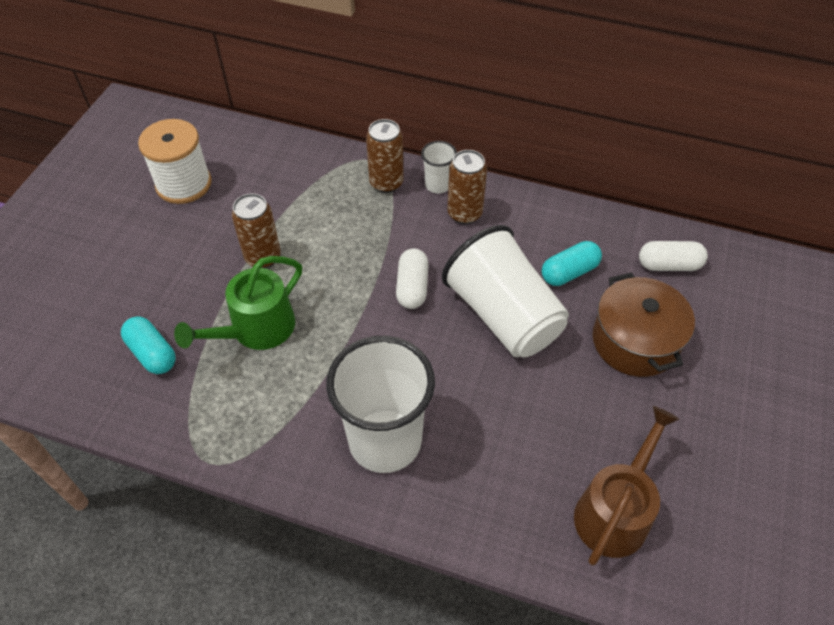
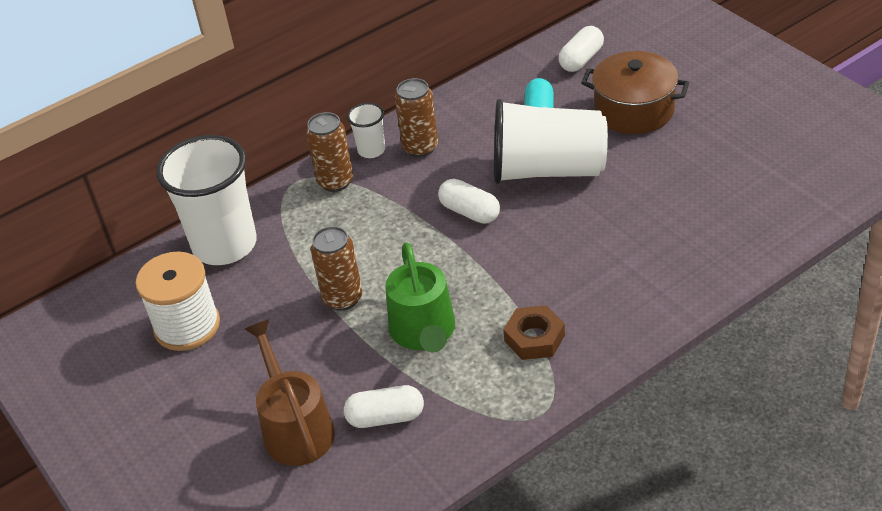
camera: 50 degrees left, 10 degrees down
turquoise capsule [121,317,176,374] -> white capsule [344,385,424,428]
white cup [326,336,435,473] -> white cup moved to [156,135,257,265]
brown watering can [574,406,679,566] -> brown watering can moved to [245,320,335,466]
none -> brown nut [503,305,565,360]

